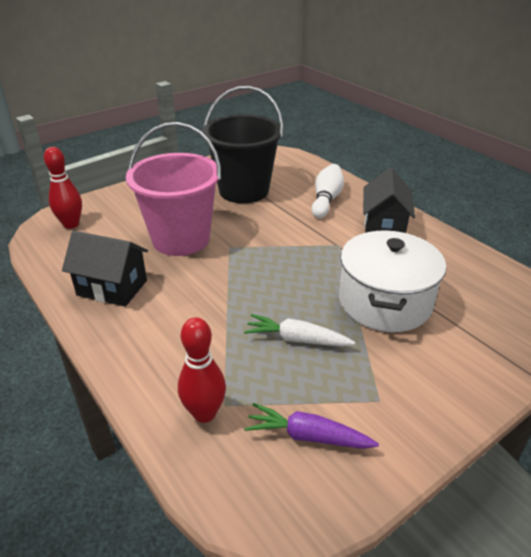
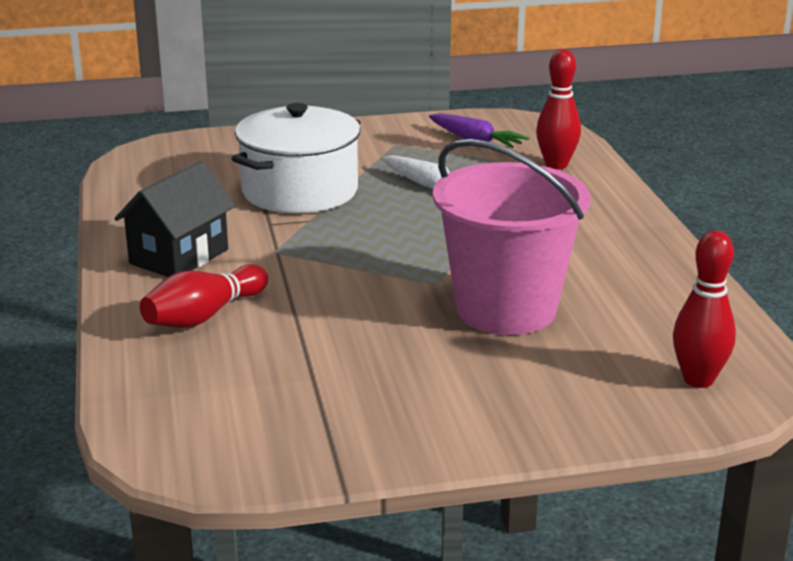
camera: 155 degrees left, 10 degrees down
black house [62,231,148,307] -> none
black bucket [202,86,284,203] -> none
white bowling pin [312,164,344,218] -> red bowling pin [140,264,268,328]

